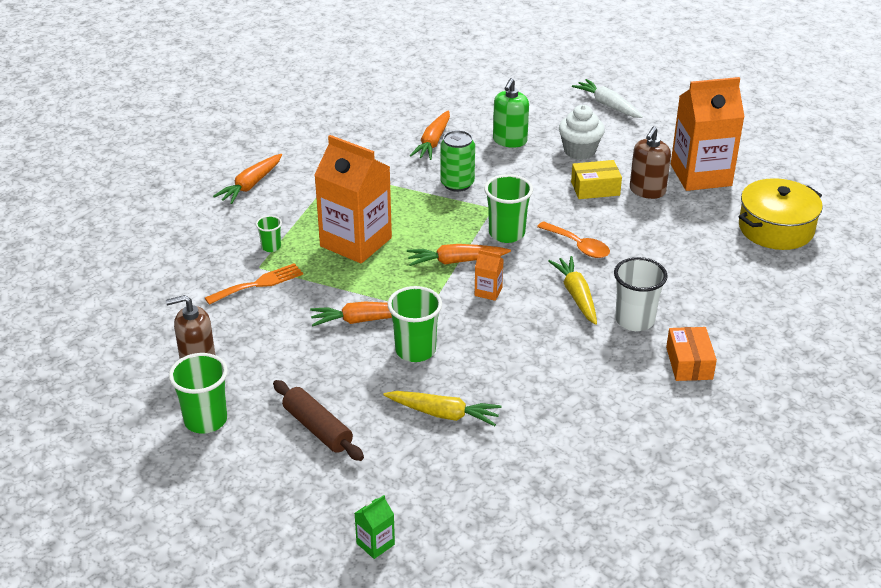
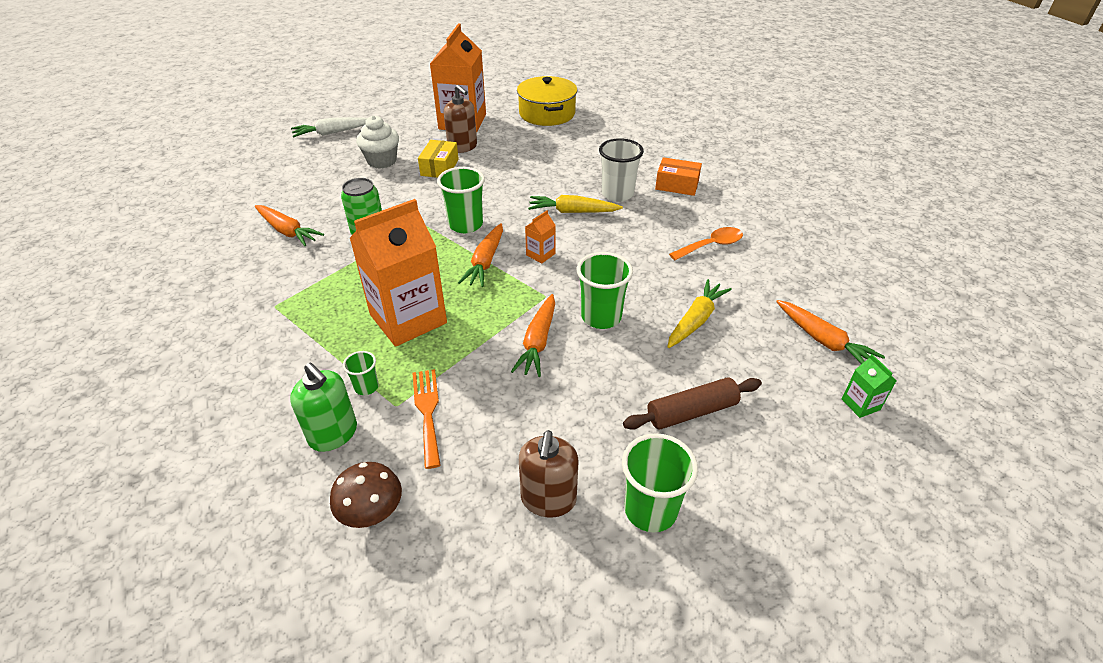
camera: 70 degrees left, 5 degrees up
orange carrot [213,154,282,204] -> orange carrot moved to [776,300,885,364]
green soap dispenser [493,78,529,148] -> green soap dispenser moved to [290,363,357,452]
orange spoon [537,221,610,258] -> orange spoon moved to [669,227,743,260]
none -> brown mushroom [330,462,402,528]

